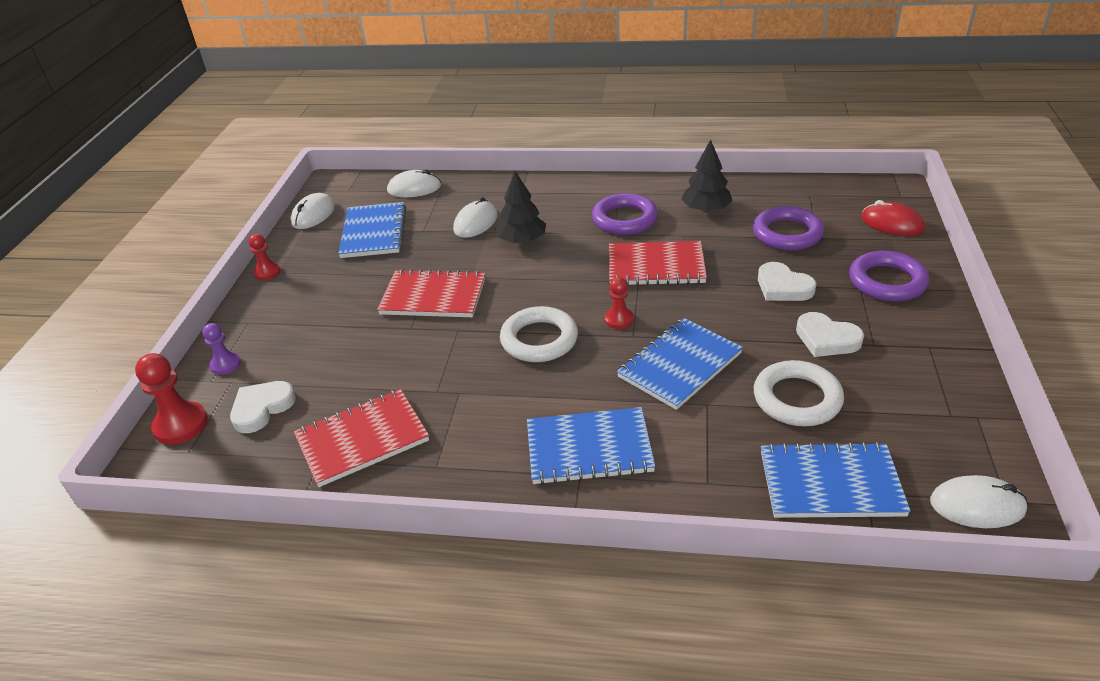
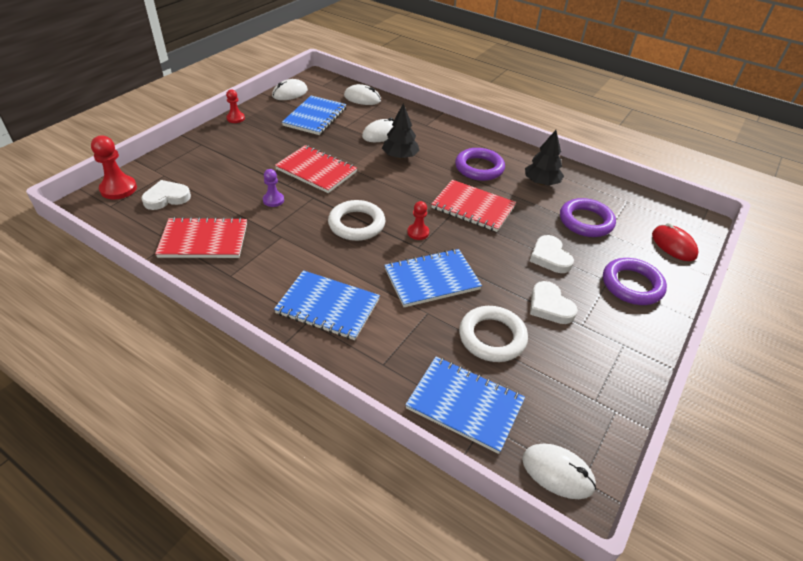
camera: 20 degrees right, 5 degrees up
purple pawn [202,323,241,375] -> purple pawn moved to [263,169,284,207]

